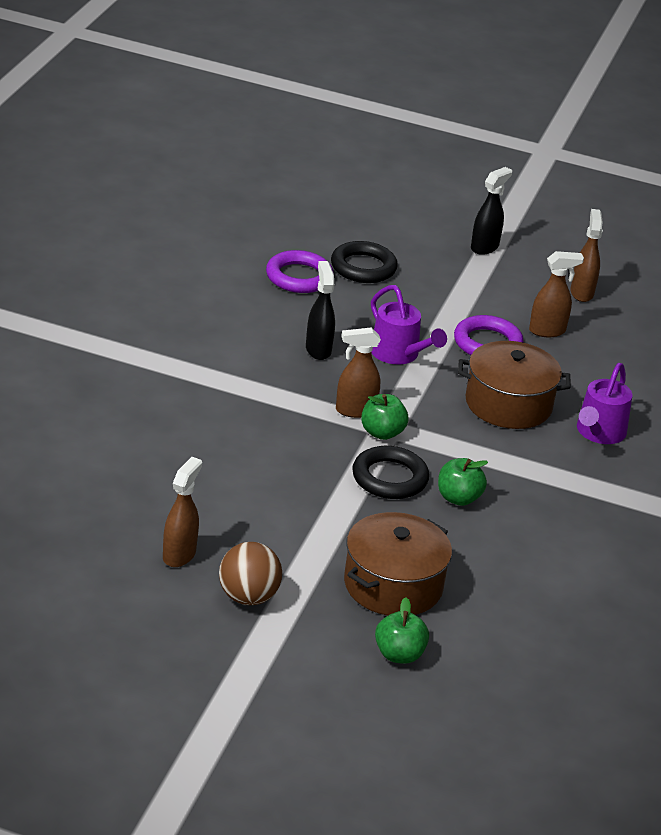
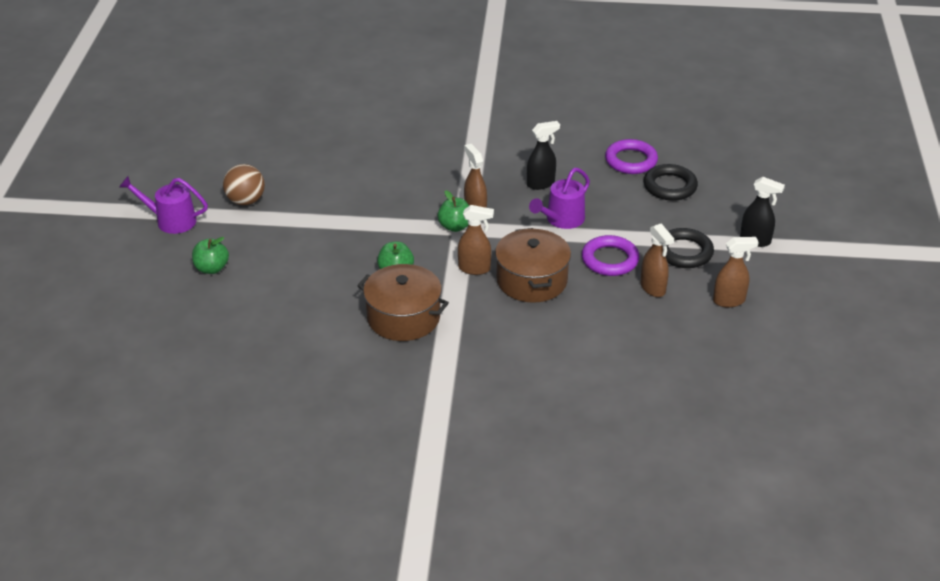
camera: 80 degrees right, 5 degrees up
brown spray bottle [163,457,202,567] -> brown spray bottle moved to [458,205,494,275]
brown pot [344,512,452,616] -> brown pot moved to [357,264,449,341]
black ring [352,446,429,499] -> black ring moved to [666,228,714,268]
purple watering can [577,363,632,444] -> purple watering can moved to [119,176,208,234]

